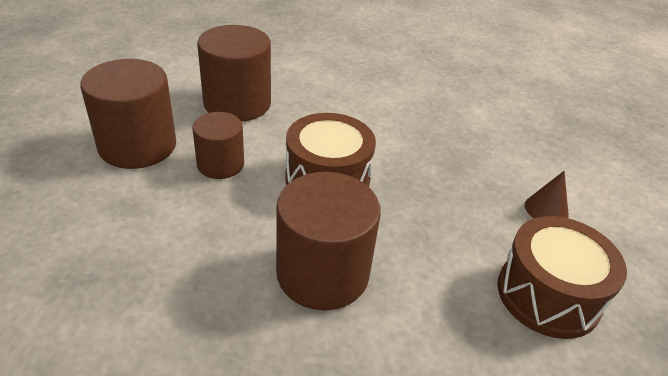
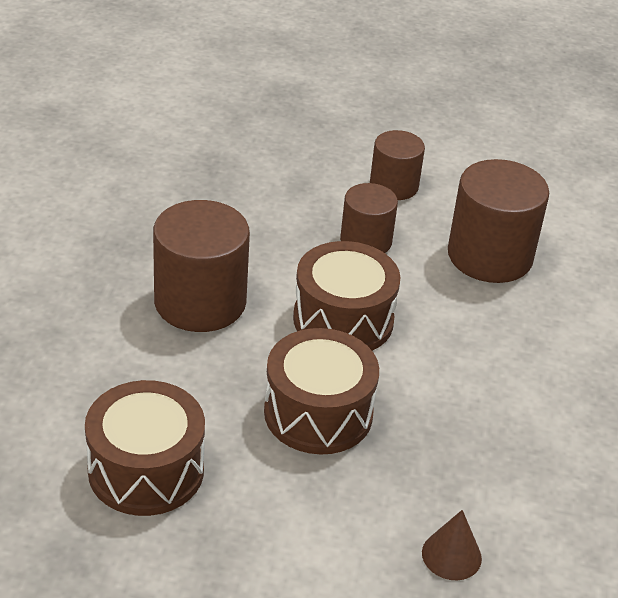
camera: 95 degrees right, 0 degrees up
brown cylinder [80,59,176,169] -> brown cylinder [370,130,425,200], size x0.61
brown cone [525,171,569,218] -> brown cone moved to [422,510,482,580]
none -> brown drum [264,328,379,454]

